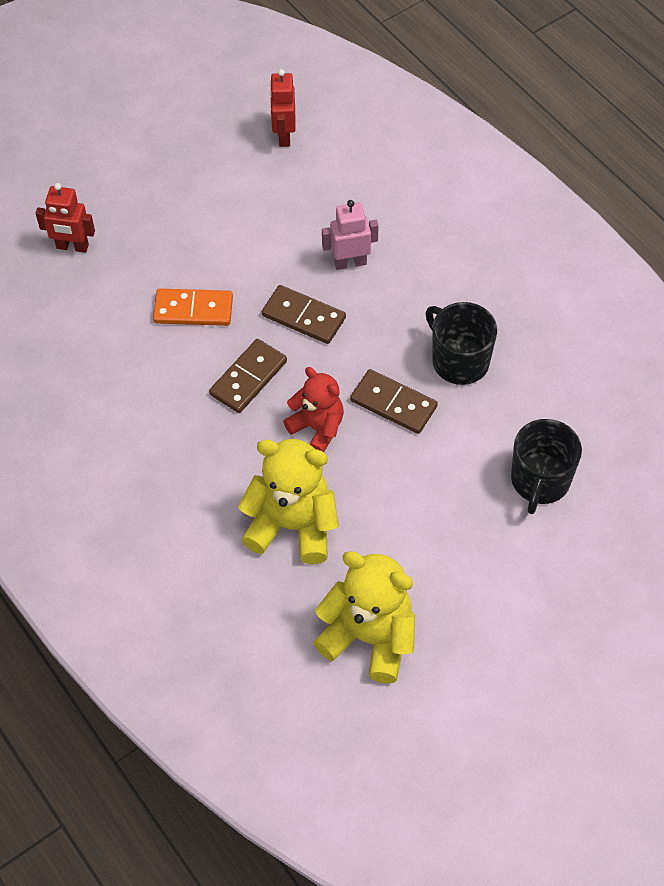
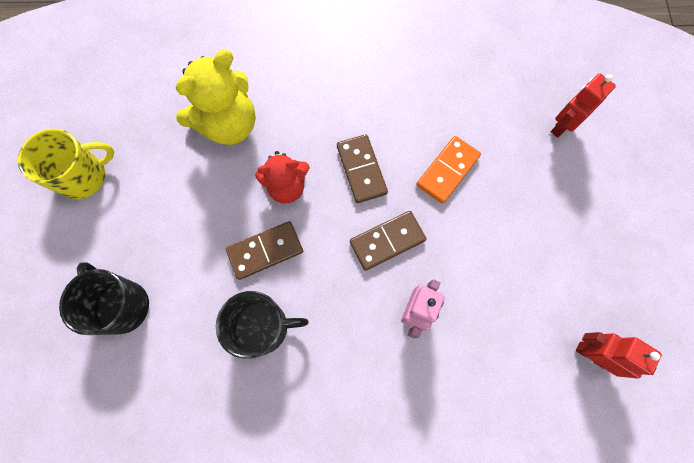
camera: 125 degrees right, 15 degrees up
yellow teddy bear [313,551,415,684] -> none
none -> yellow mug [18,128,114,199]

